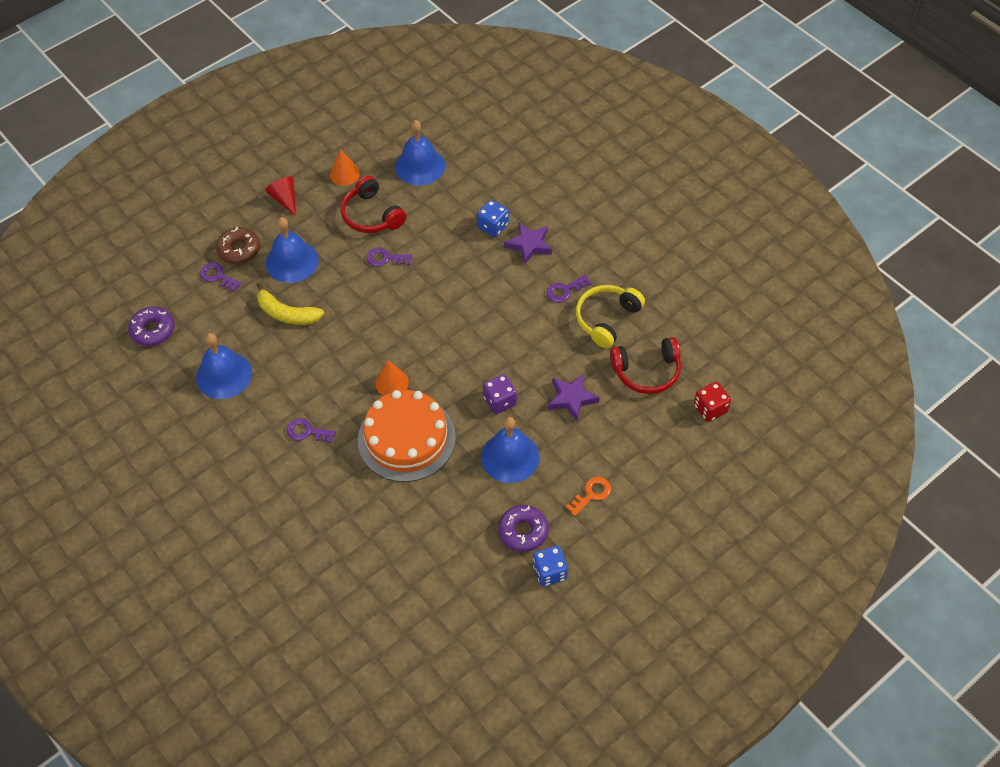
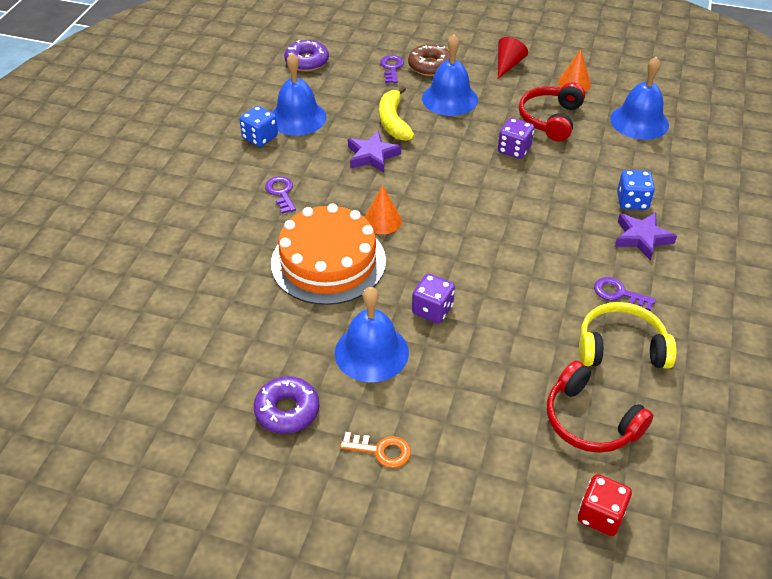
camera: 55 degrees right, 10 degrees down
purple key [366,248,412,267] -> purple dice [498,118,534,159]
blue dice [533,546,568,587] -> blue dice moved to [239,106,278,147]
purple star [548,374,600,421] -> purple star moved to [348,131,401,173]

